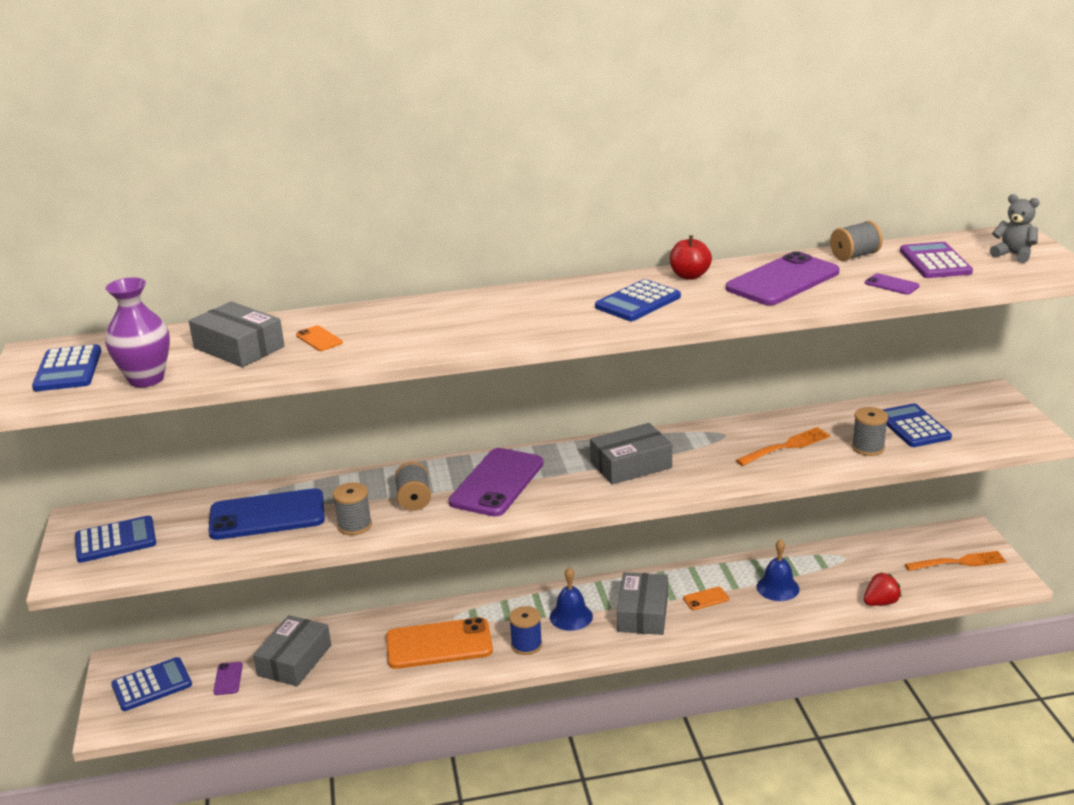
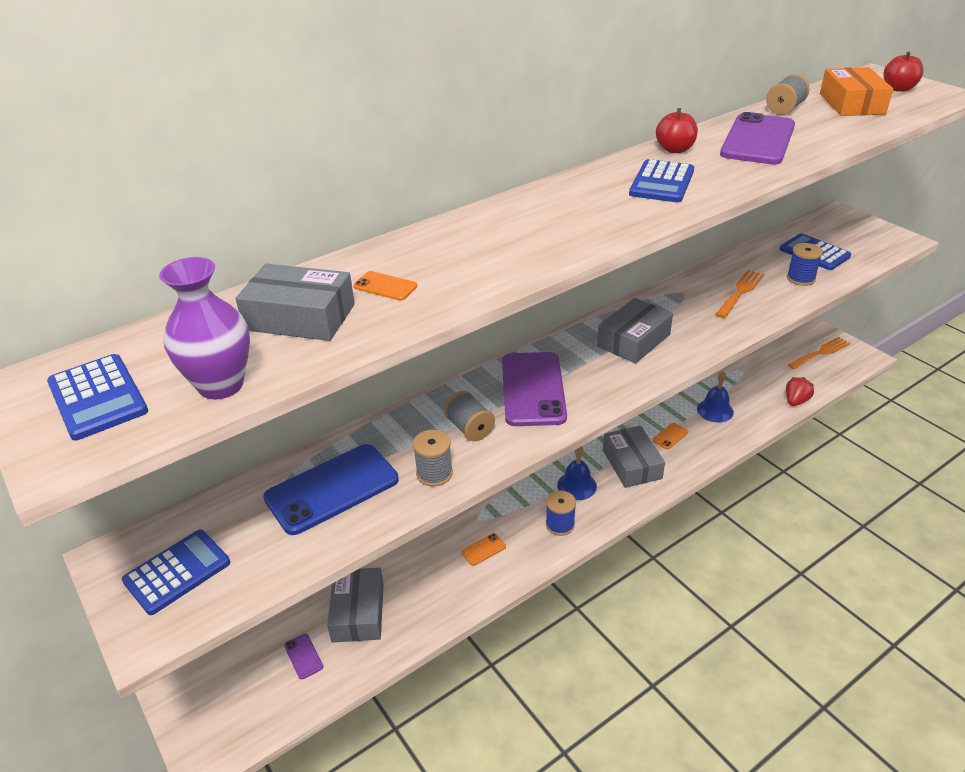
camera: 25 degrees left, 10 degrees up
blue calculator [111,657,192,711] -> none
orange phone [386,617,493,669] -> orange phone [461,533,506,566], size x0.42
grey spool [852,407,888,456] -> blue spool [787,243,823,286]
purple phone [865,273,920,295] -> none
purple calculator [900,242,973,278] -> orange box [820,67,893,116]
grey teddy bear [990,194,1040,263] -> red apple [883,52,924,92]

